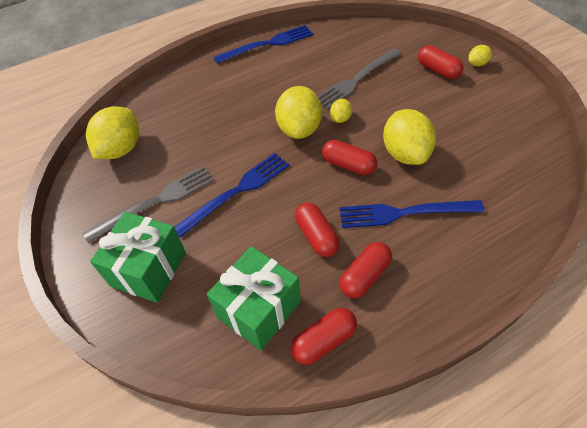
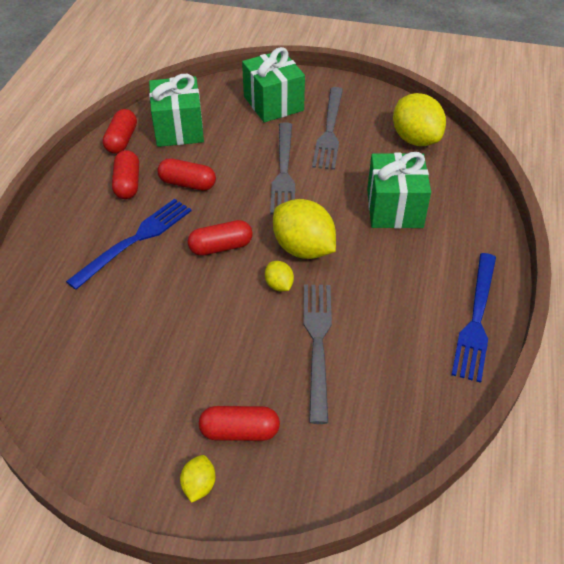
camera: 130 degrees right, 5 degrees down
blue fork [174,153,290,238] -> grey fork [270,122,295,214]
yellow lemon [383,109,436,165] -> none
none -> green gift [367,152,431,229]

